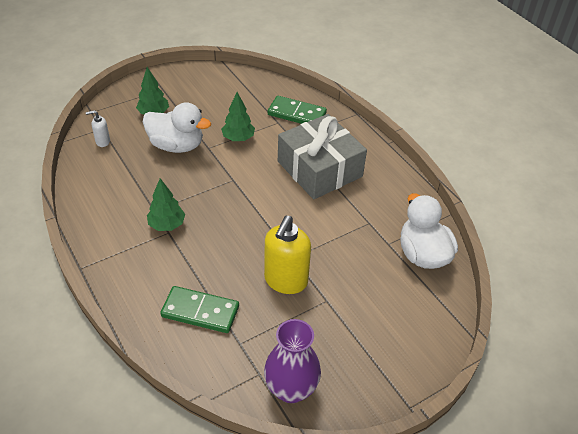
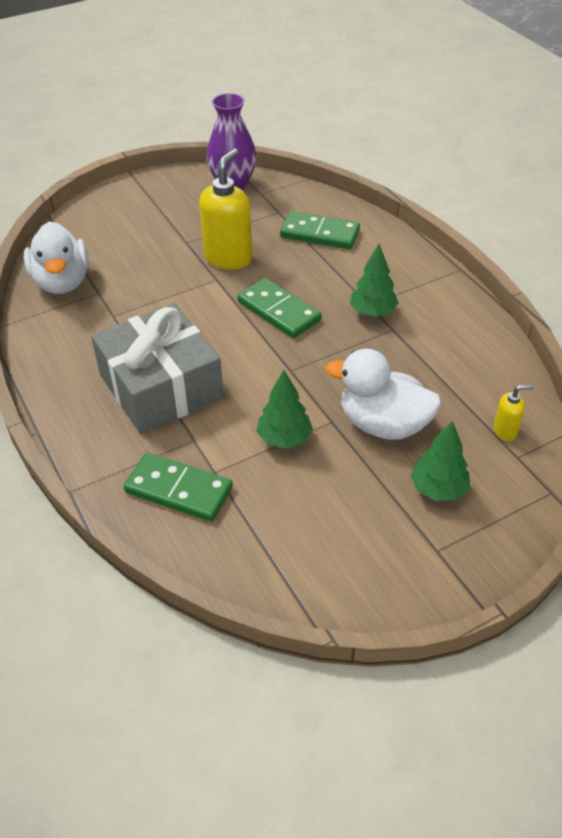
camera: 175 degrees left, 0 degrees up
white soap dispenser [86,110,110,147] -> yellow soap dispenser [493,385,534,441]
none -> green domino [237,278,321,338]

